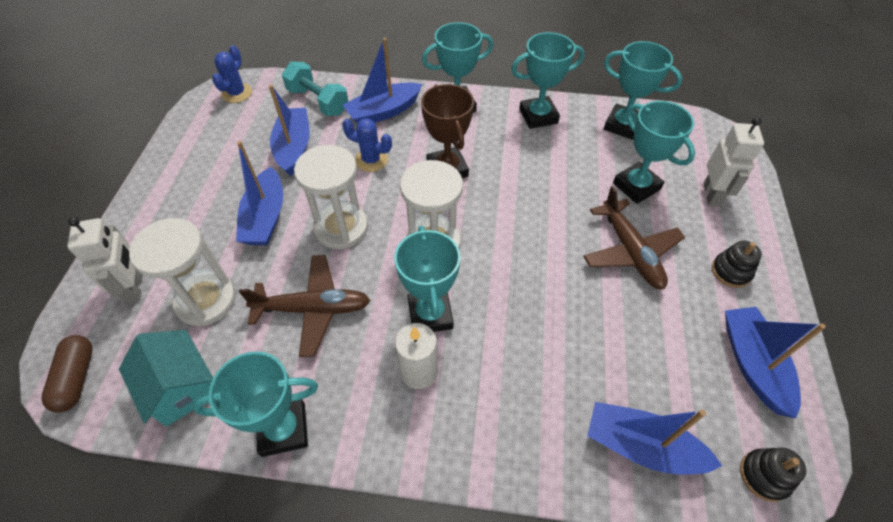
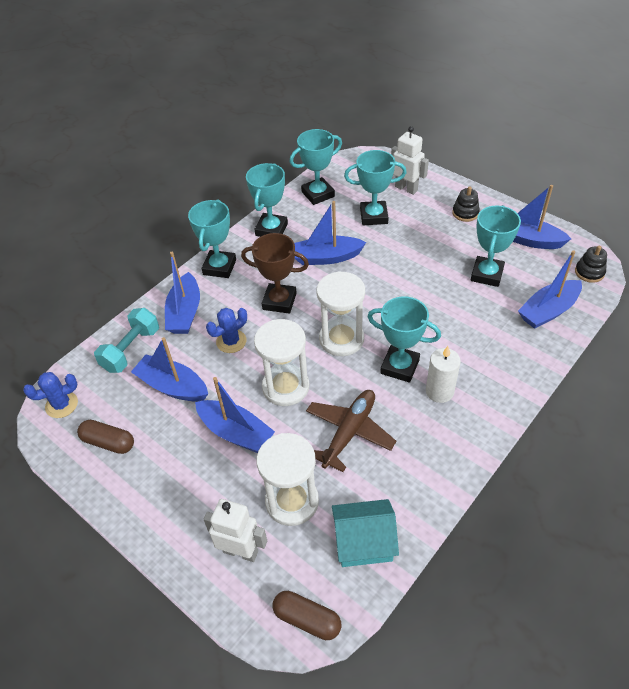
camera: 55 degrees left, 5 degrees down
turquoise trophy [193,351,318,457] -> turquoise trophy moved to [471,205,521,287]
blue cactus [212,45,252,103] -> blue cactus turned 75 degrees counterclockwise [23,372,78,418]
turquoise dumbbell [282,62,349,116] -> turquoise dumbbell turned 45 degrees counterclockwise [94,308,159,373]
brown plane [583,186,685,289] -> none
none -> brown capsule [77,420,134,454]
none -> blue boat [294,201,366,265]

